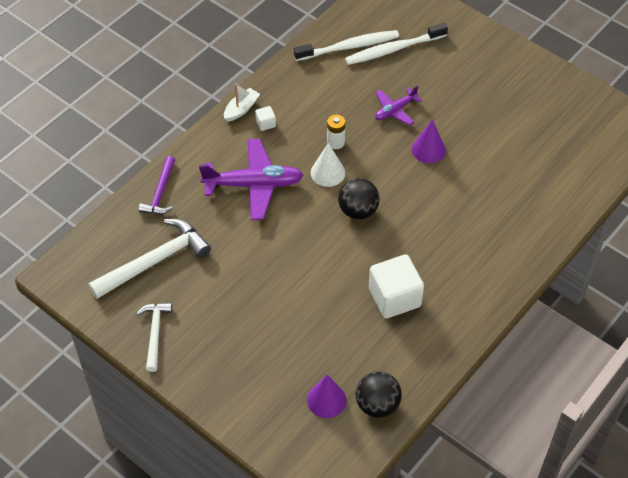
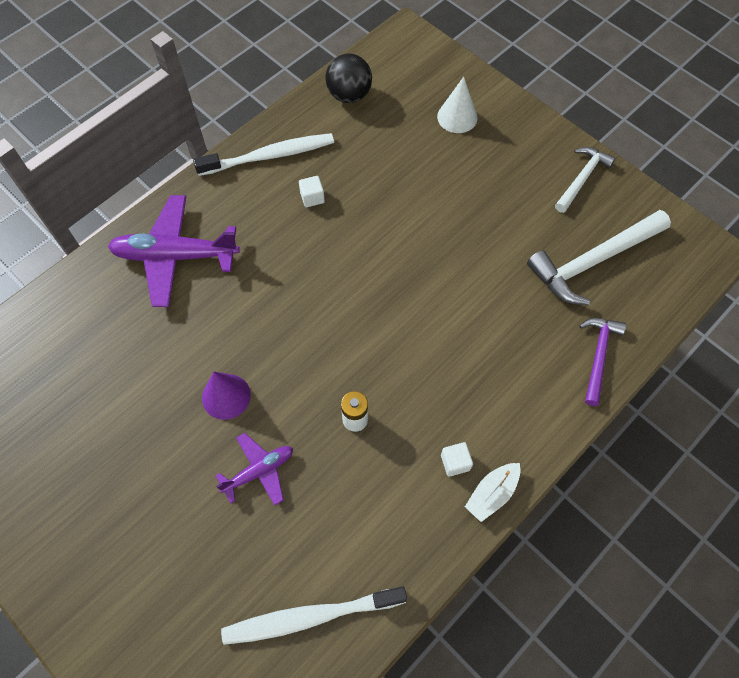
camera: 175 degrees left, 10 degrees up
white hammer [136,302,172,372] -> white hammer turned 150 degrees counterclockwise [555,147,616,213]
purple plane [199,139,303,220] -> purple plane moved to [108,195,240,307]
purple cone [307,375,346,418] -> none
white cone [311,143,345,187] -> white cone moved to [437,77,478,133]
black ball [338,178,380,220] -> none
white toothbrush [345,23,448,65] -> white toothbrush moved to [193,133,334,176]
white cube [369,255,424,318] -> white cube [299,176,325,207], size x0.44

